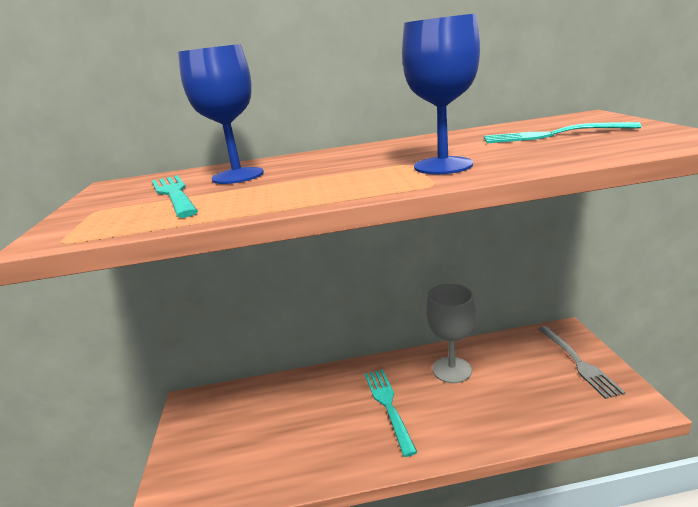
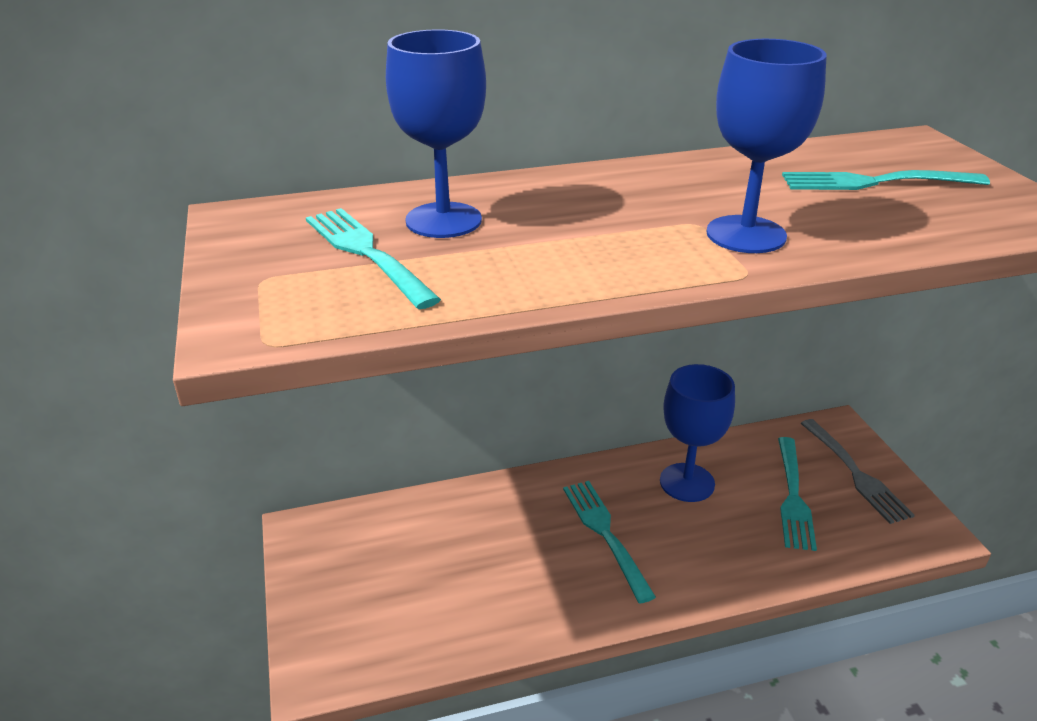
camera: 10 degrees left, 10 degrees up
grey goblet [426,284,476,383] -> blue goblet [660,364,735,502]
none -> turquoise fork [778,437,817,551]

